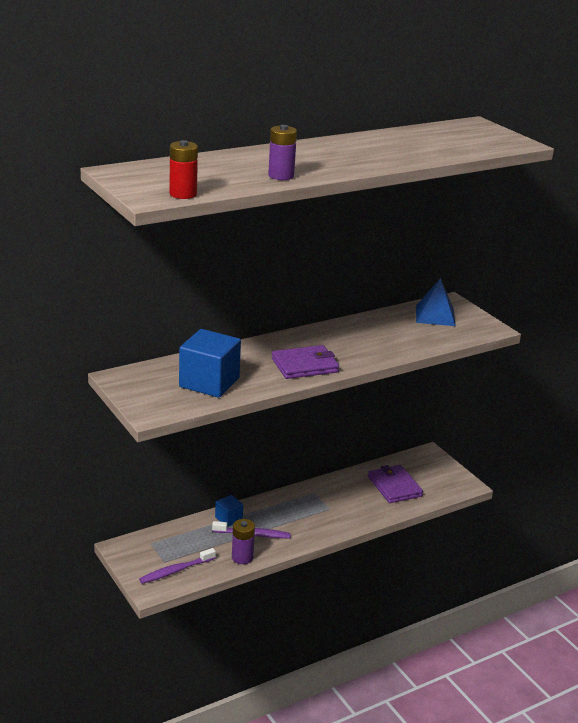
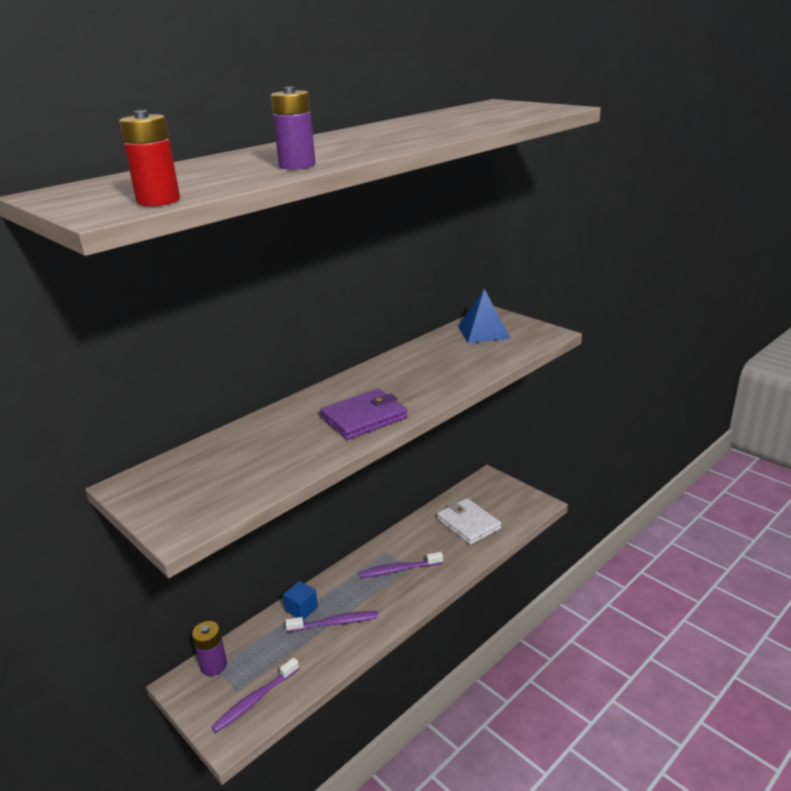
camera: 10 degrees left, 0 degrees up
blue cube [179,329,241,398] -> none
purple battery [232,519,255,564] -> purple battery moved to [192,621,227,676]
purple wallet [368,465,423,503] -> white wallet [437,498,501,545]
none -> purple toothbrush [359,552,443,578]

